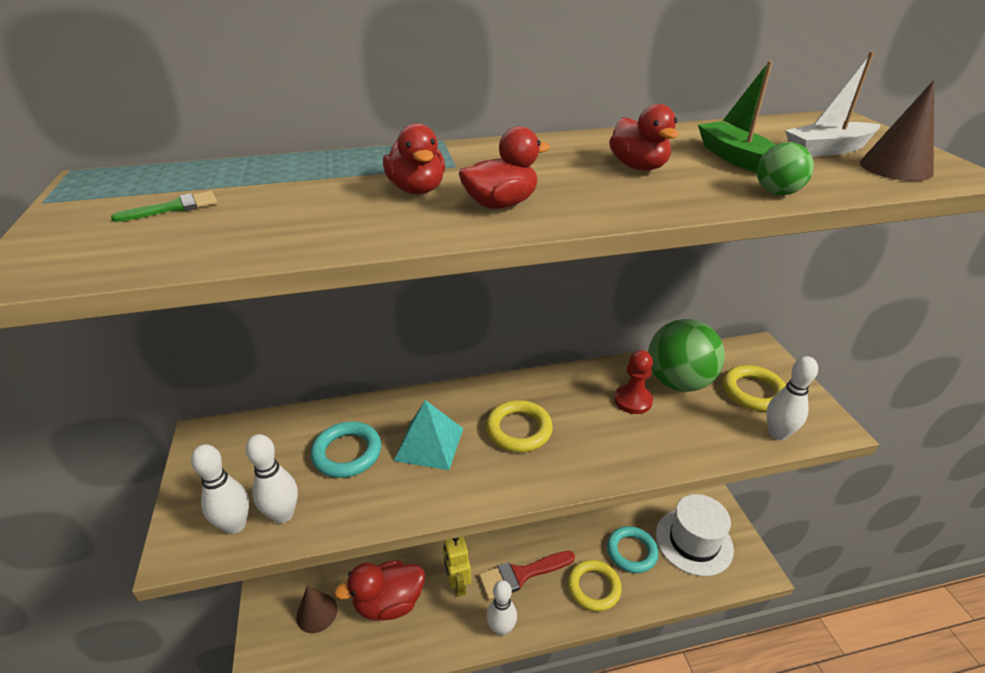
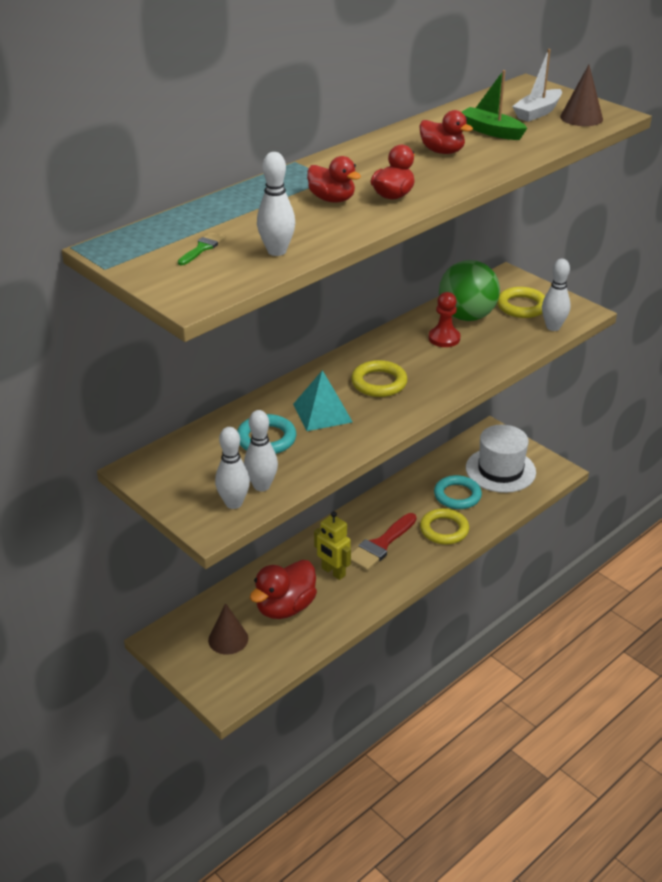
camera: 30 degrees left, 0 degrees up
white bowling pin [487,580,517,636] -> white bowling pin moved to [257,152,295,256]
green ball [757,142,814,195] -> none

